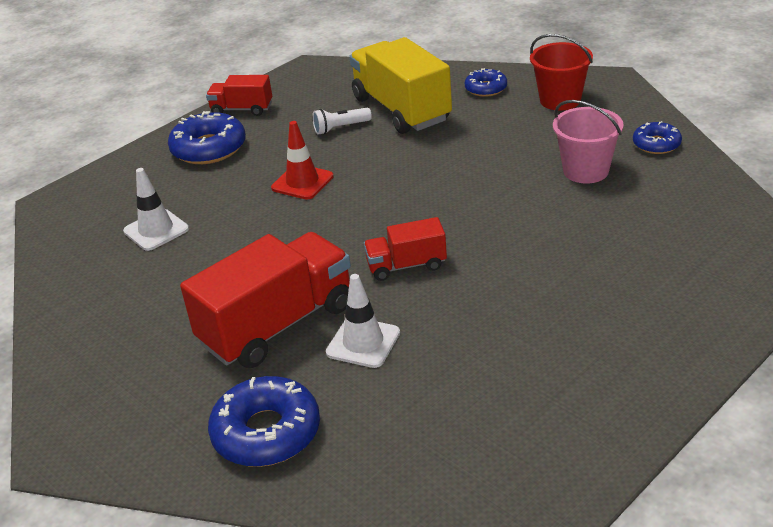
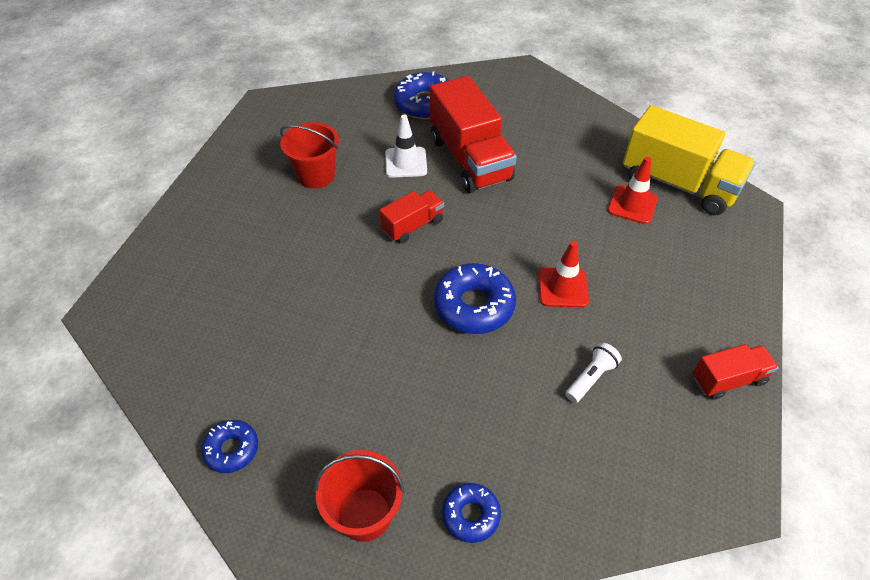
camera: 150 degrees right, 15 degrees up
white traffic cone [123,168,189,251] -> red traffic cone [608,157,658,224]
blue donut [168,111,246,164] -> blue donut moved to [434,263,516,334]
red truck [180,232,351,368] -> red truck turned 45 degrees counterclockwise [430,76,517,193]
yellow truck [349,37,452,134] -> yellow truck moved to [623,105,756,215]
pink bucket [553,100,624,183] -> none
none -> red bucket [280,122,339,189]

